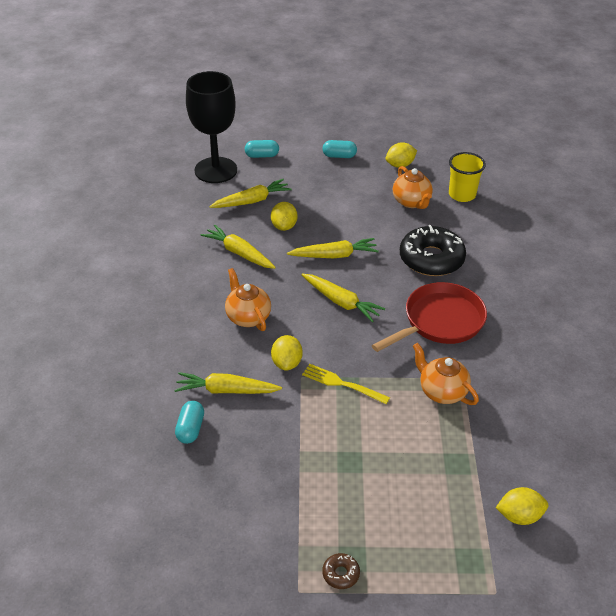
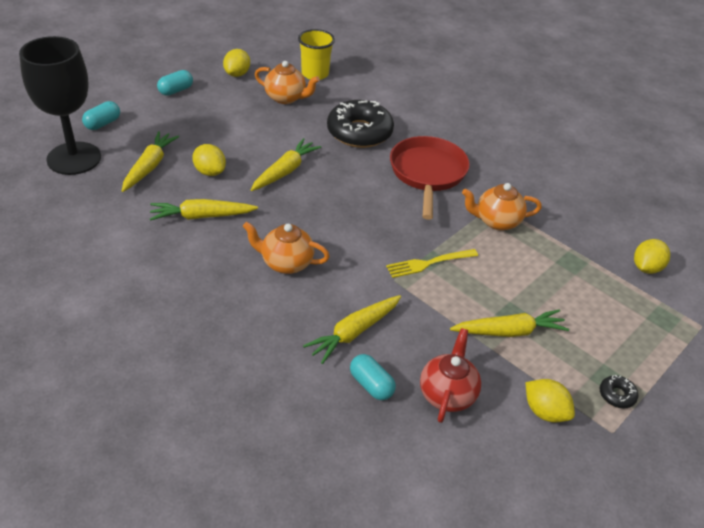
camera: 50 degrees left, 0 degrees up
yellow lemon [271,335,303,371] -> yellow lemon moved to [525,379,575,422]
yellow carrot [302,274,385,322] -> yellow carrot moved to [450,309,569,337]
brown donut [322,553,360,589] -> black donut [600,375,638,408]
none -> red teapot [420,328,481,423]

